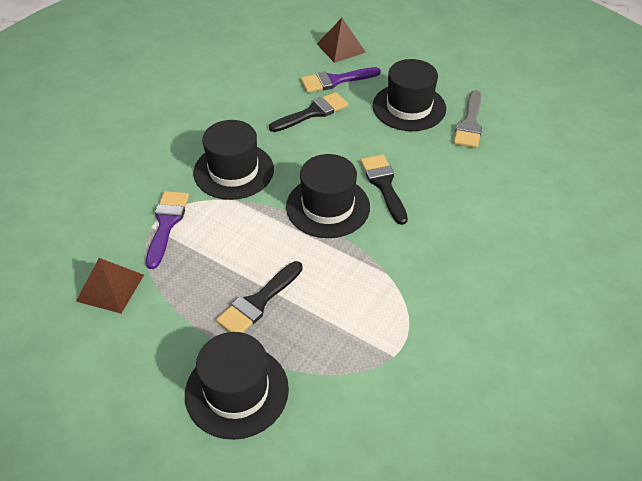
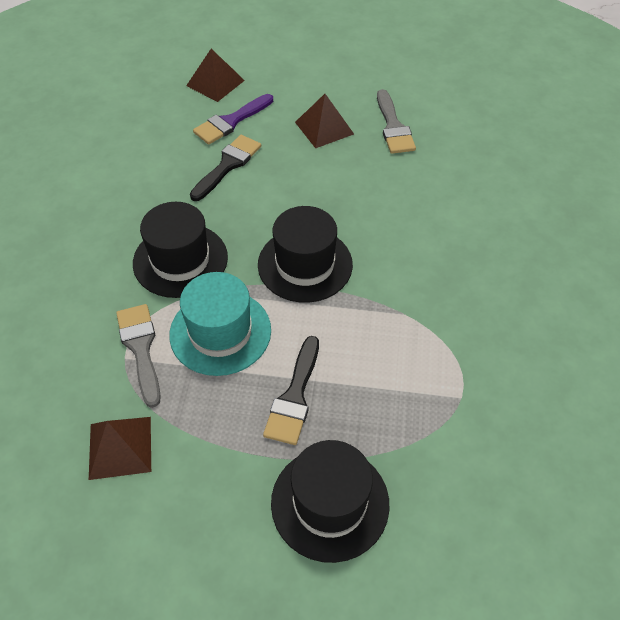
camera: 25 degrees left, 5 degrees up
purple brush [146,191,189,269] -> grey brush [116,304,161,408]
black brush [360,154,408,225] -> none
black hat [373,59,446,131] -> brown pyramid [295,94,354,148]
none -> turquoise hat [169,272,271,376]

